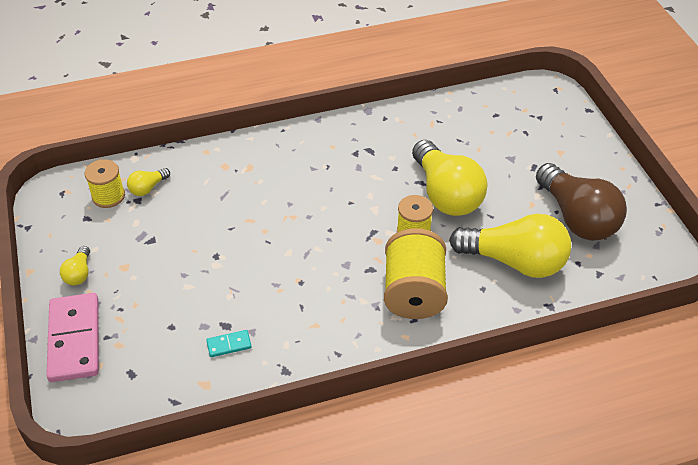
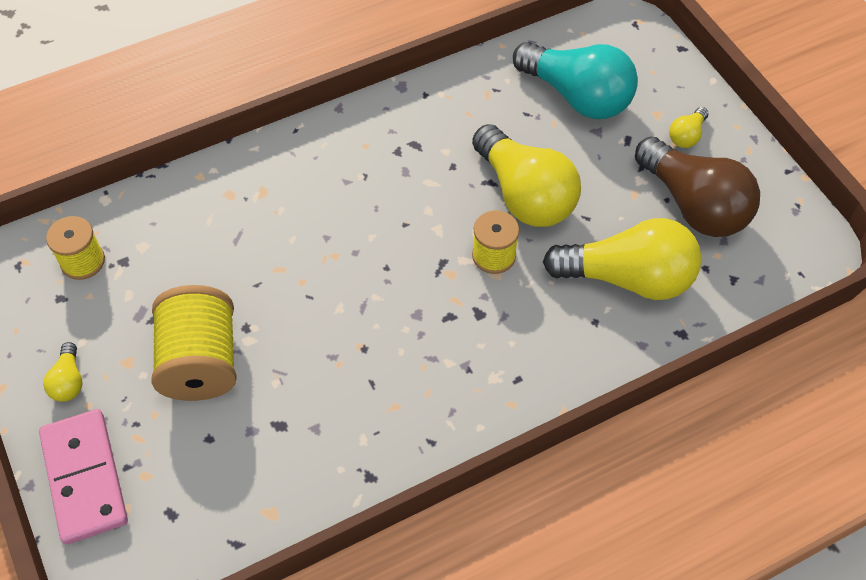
camera: 10 degrees left, 10 degrees up
yellow light bulb [127,168,170,196] -> yellow light bulb moved to [669,107,709,148]
turquoise domino [206,330,252,357] -> none
yellow spool [384,228,448,319] -> yellow spool moved to [152,285,237,401]
none -> turquoise light bulb [513,42,638,119]

